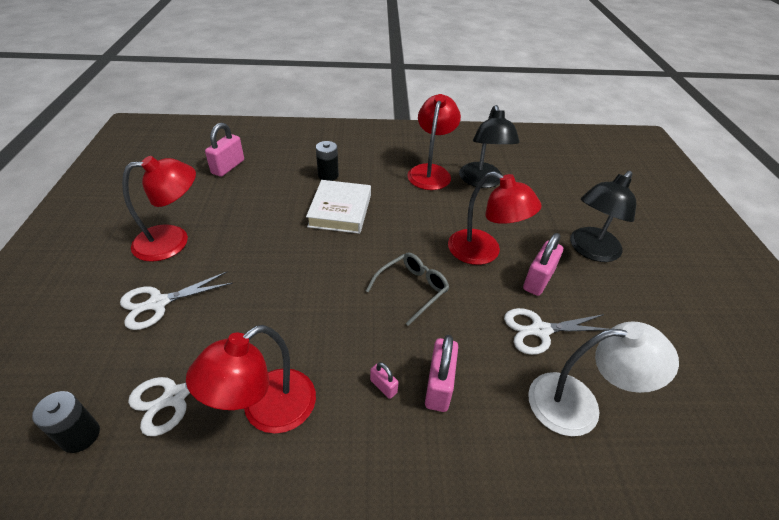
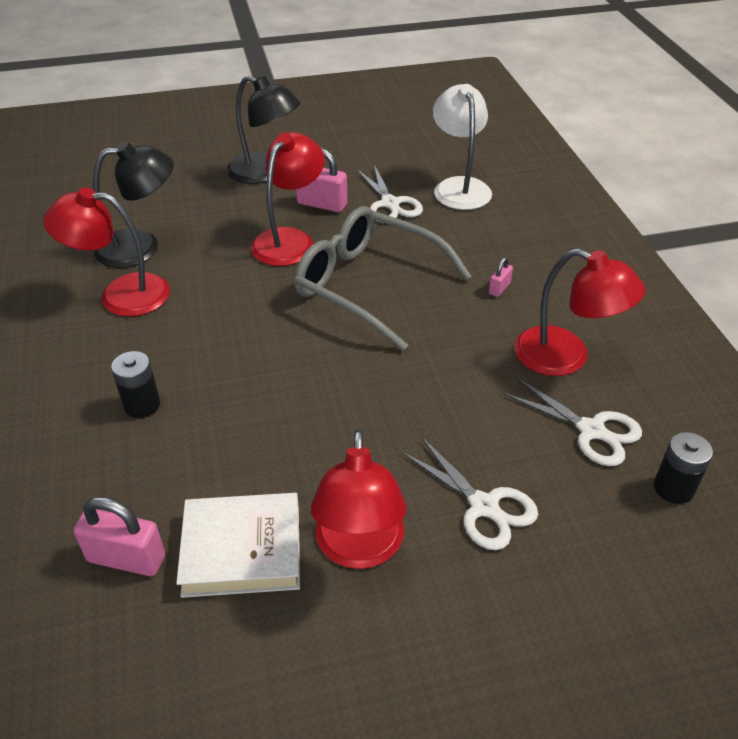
camera: 100 degrees left, 0 degrees up
red lamp [122,156,196,262] -> red lamp turned 150 degrees counterclockwise [311,429,407,569]
white book [306,180,371,234] -> white book moved to [176,493,300,598]
grey glasses [366,252,449,326] -> grey glasses [294,206,472,351], size x1.89
pink padlock [425,335,458,412] -> none

